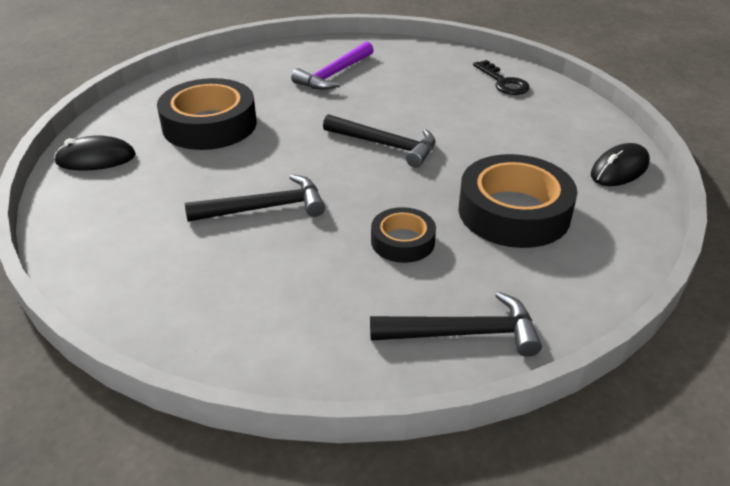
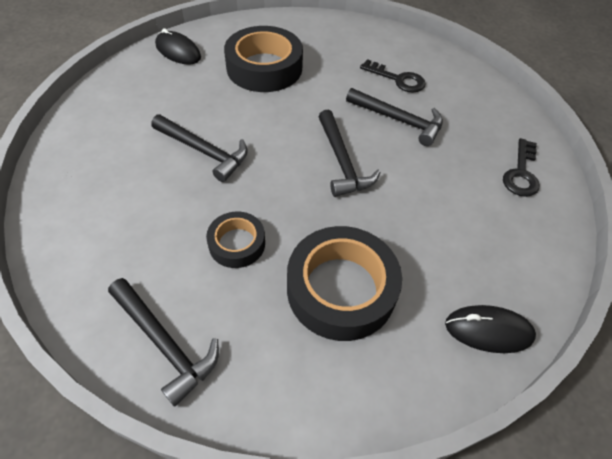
camera: 45 degrees right, 15 degrees up
purple hammer [291,42,374,90] -> black key [360,59,426,93]
none -> black hammer [346,88,443,146]

